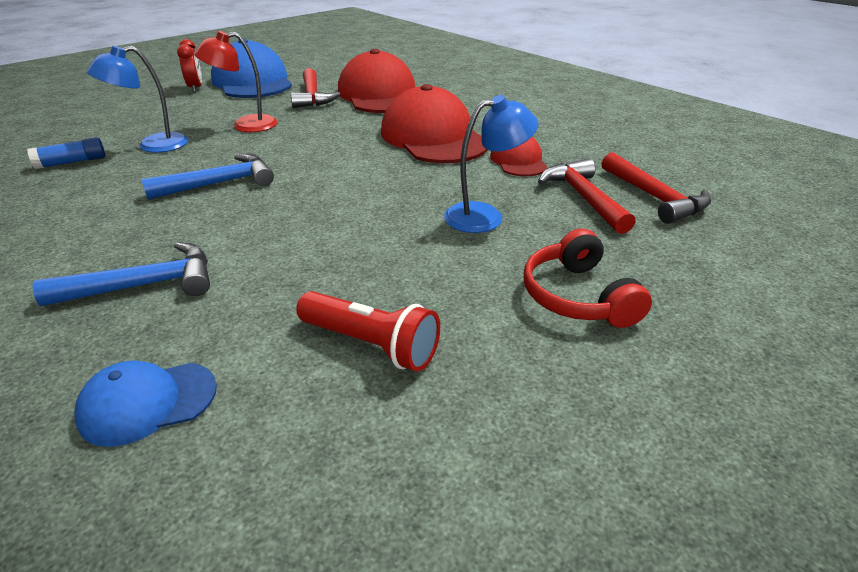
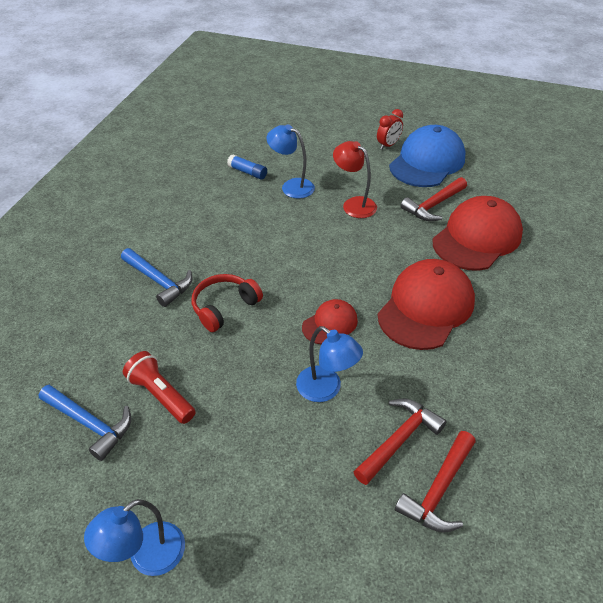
camera: 60 degrees right, 10 degrees up
blue cap [75,361,217,447] -> none
blue hammer [141,154,274,200] -> blue hammer moved to [38,385,131,461]
red flashlight [296,291,440,372] -> red flashlight turned 135 degrees clockwise [123,351,196,424]
red cap [490,137,548,176] -> red cap moved to [302,299,358,344]
red headphones [524,229,652,328] -> red headphones moved to [192,274,263,332]
none -> blue lamp [84,499,185,576]

